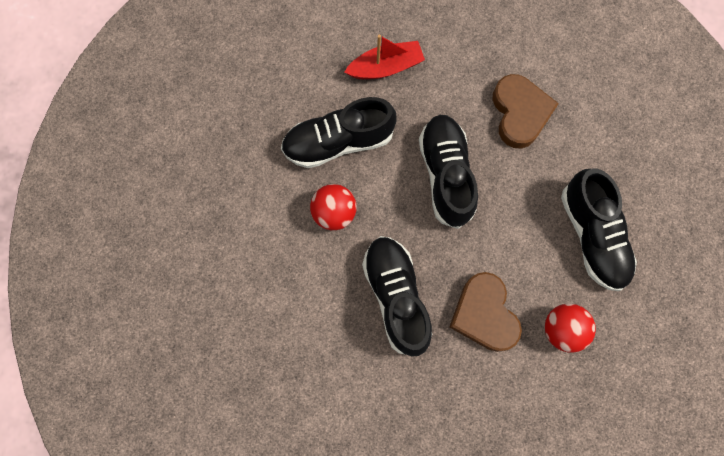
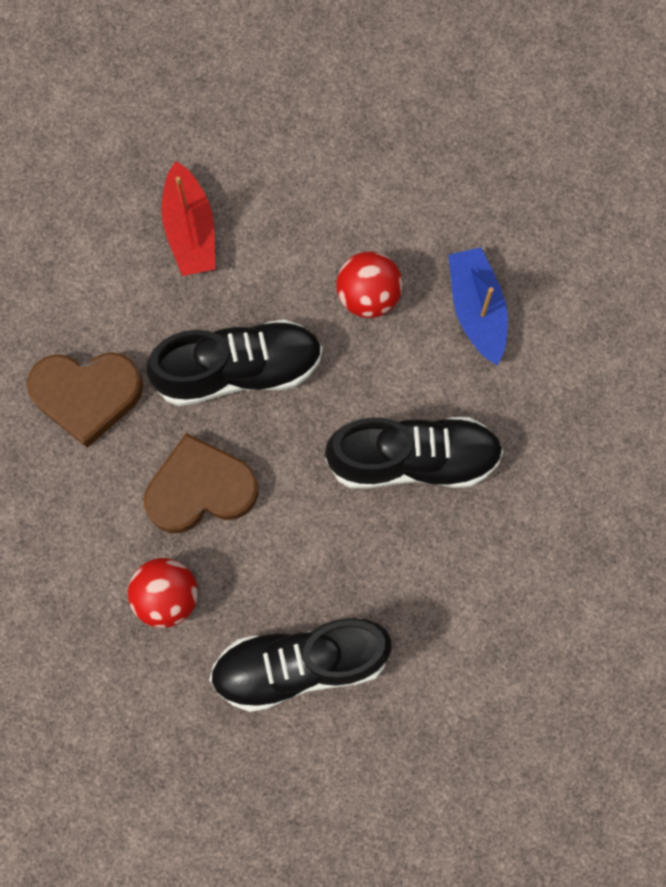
camera: 95 degrees right, 0 degrees up
black shoe [281,97,397,168] -> blue boat [449,247,508,365]
red boat [344,35,425,79] -> red boat moved to [161,161,215,276]
brown heart [493,74,559,148] -> brown heart moved to [27,352,143,448]

